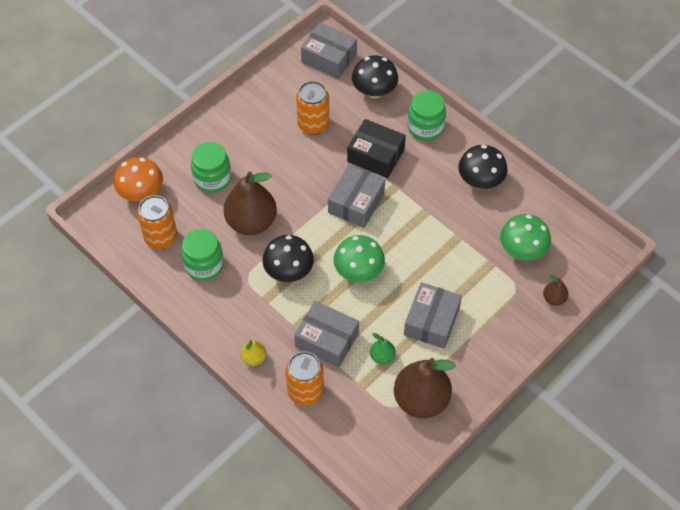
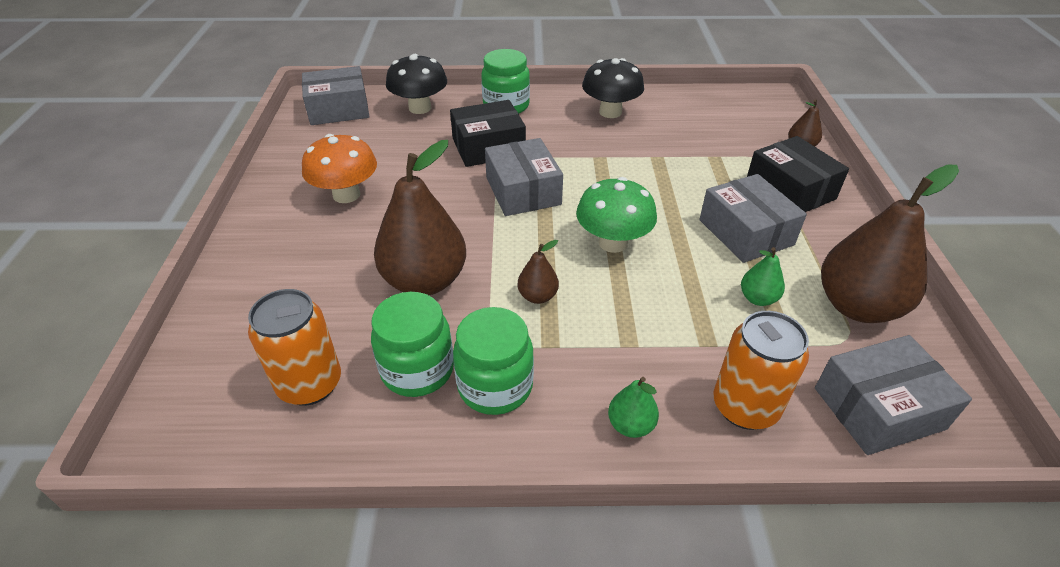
camera: 45 degrees left, 15 degrees down
orange mushroom [114,157,163,201] -> orange mushroom moved to [302,134,377,203]
green jar [191,142,231,193] -> green jar moved to [453,307,534,415]
yellow pear [241,340,266,366] -> green pear [608,377,659,438]
black mushroom [262,235,314,282] -> brown pear [518,240,559,304]
grey box [294,301,359,367] -> grey box moved to [815,335,972,455]
orange can [296,81,329,135] -> none
green mushroom [500,214,551,261] -> none
none -> black box [747,136,849,212]

